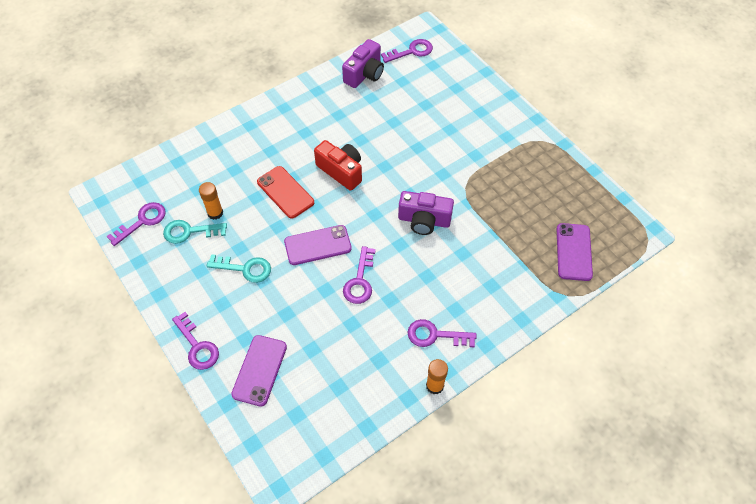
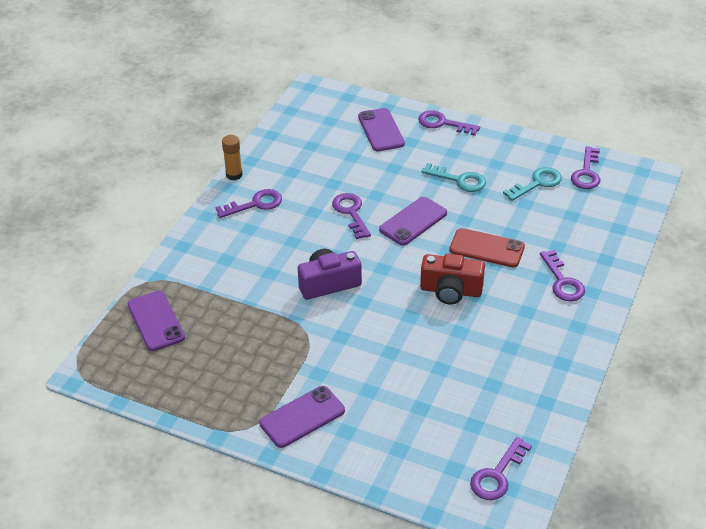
camera: 150 degrees right, 15 degrees down
orange glue stick [199,182,223,220] -> none
turquoise key [207,254,271,283] -> turquoise key turned 135 degrees counterclockwise [421,163,486,192]
purple camera [342,39,384,88] -> none
none -> purple phone [259,386,345,448]
none -> purple key [540,250,585,301]

